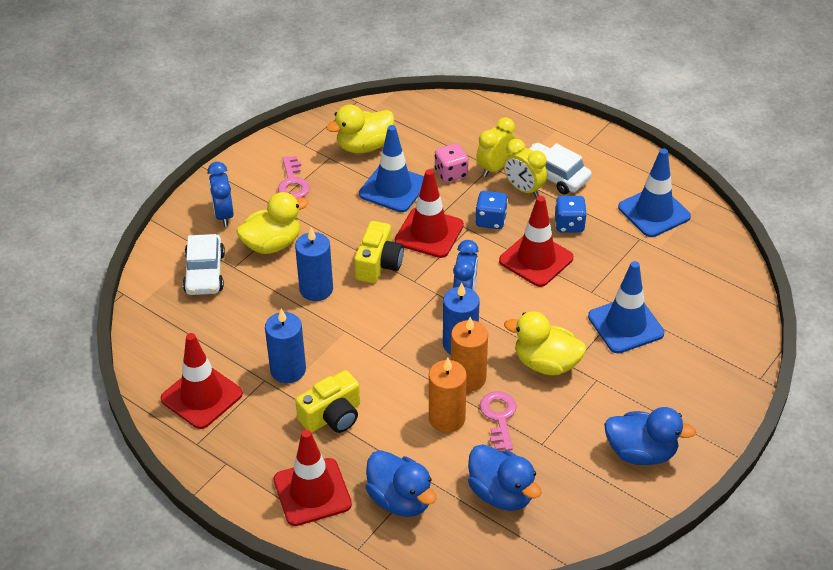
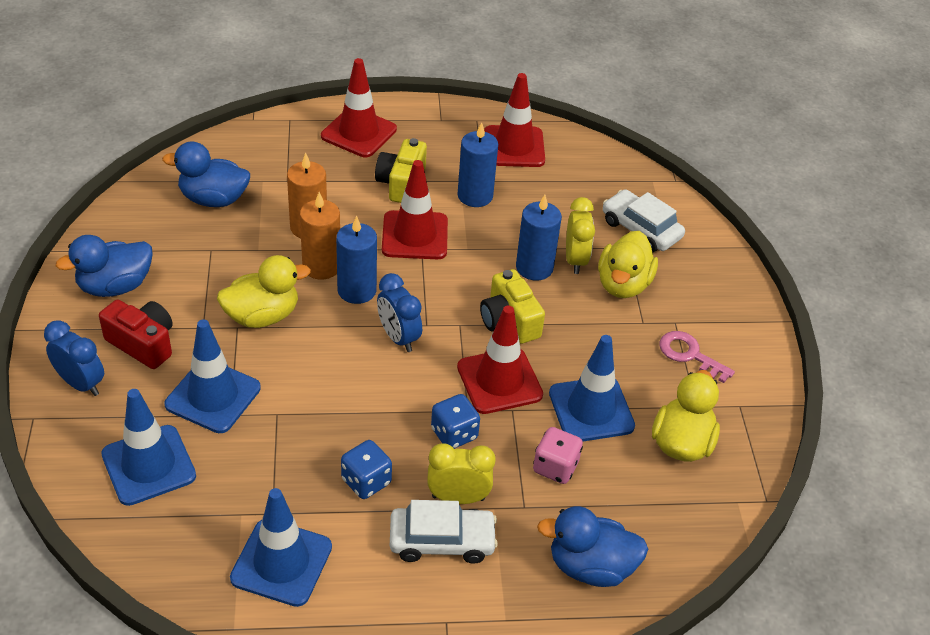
camera: 135 degrees right, 0 degrees up
blue clock [207,162,234,227] -> blue clock moved to [44,321,104,396]
blue duck [365,450,436,517] -> blue duck moved to [537,506,648,587]
yellow clock [476,117,516,177] -> yellow clock moved to [566,197,595,274]
pink key [480,391,517,451] -> none
red traffic cone [499,196,574,287] -> red traffic cone moved to [382,160,448,259]
none -> red camera [99,300,173,369]
none -> blue traffic cone [101,389,196,506]

